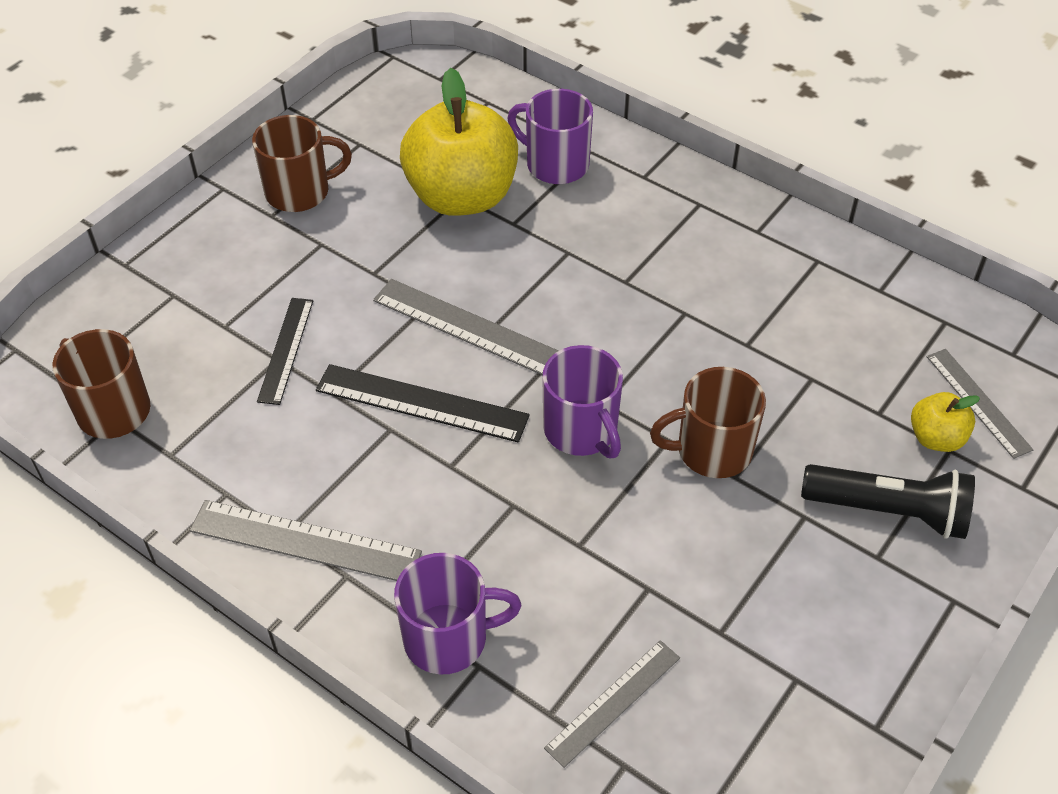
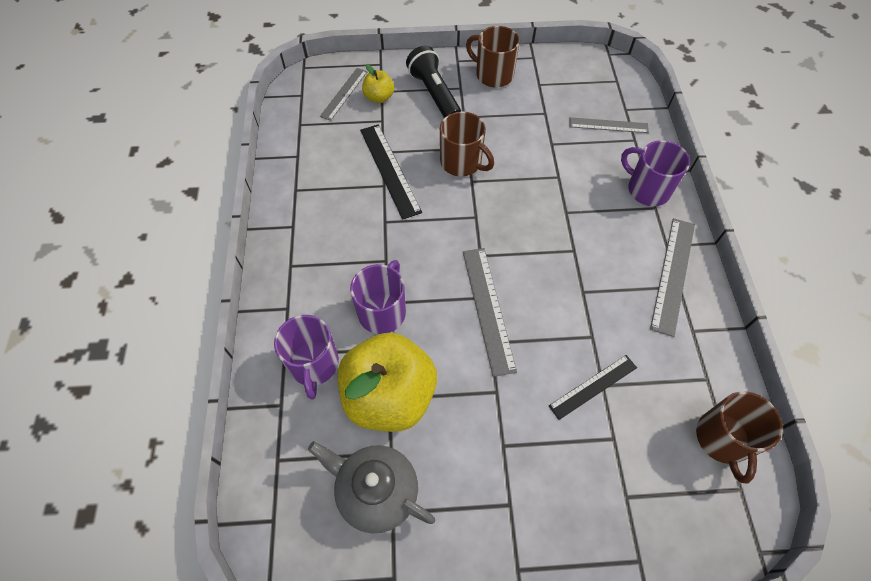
camera: 130 degrees left, 10 degrees up
grey ruler [190,500,422,581] -> grey ruler turned 45 degrees clockwise [650,218,695,337]
brown mug [252,115,352,212] -> brown mug moved to [466,26,520,87]
black ruler [316,364,530,442] -> black ruler moved to [360,124,422,220]
purple mug [542,345,623,458] -> purple mug moved to [350,260,406,334]
none -> grey teapot [308,441,435,533]

